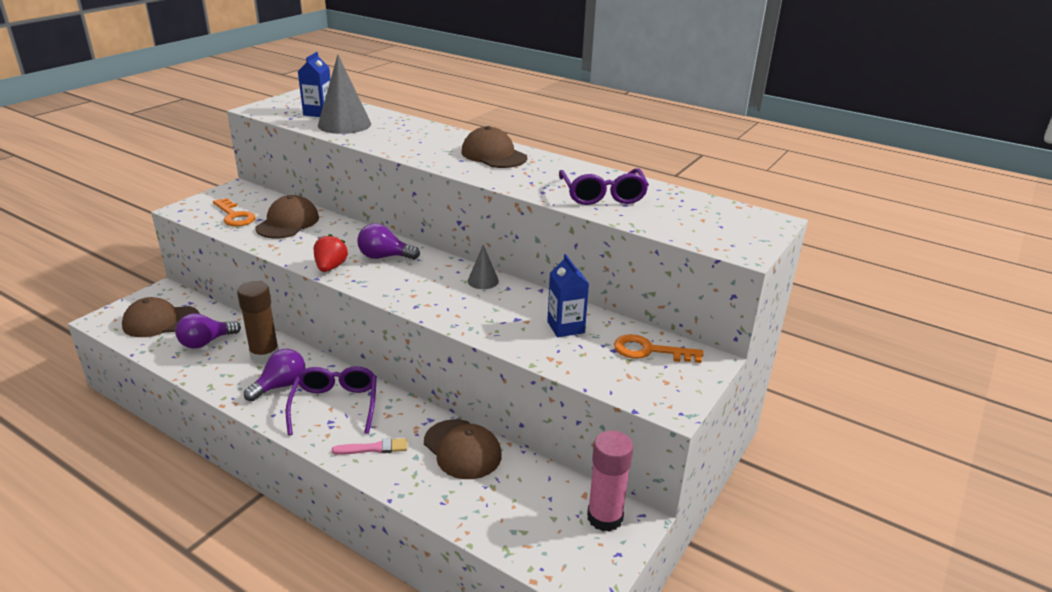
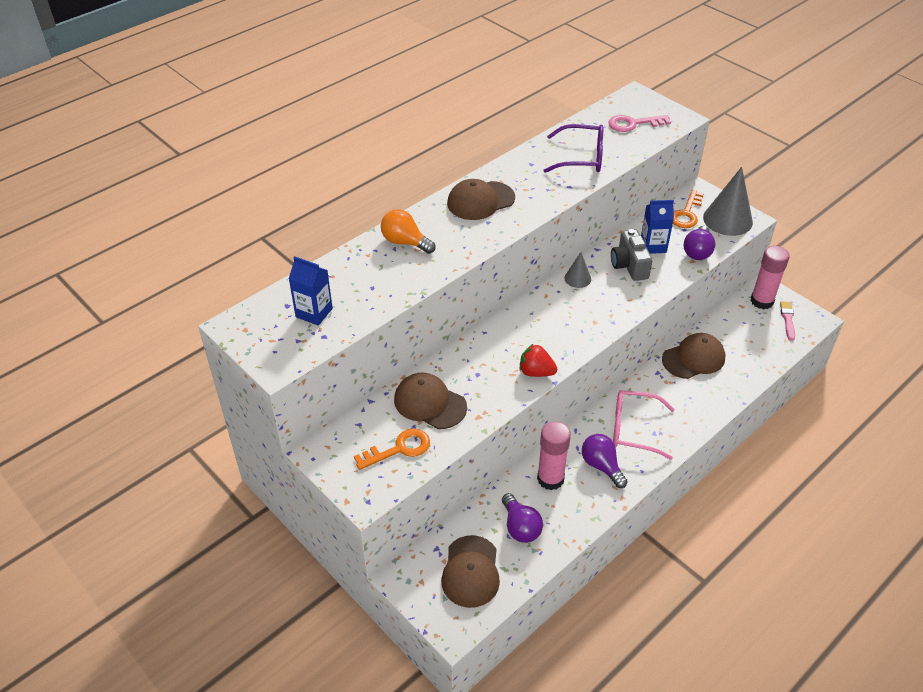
camera: 75 degrees left, 15 degrees up
brown glue stick [237,281,279,363] -> pink glue stick [537,421,571,490]
purple glasses [286,366,377,435] -> pink glasses [613,390,675,460]
grey cone [318,55,371,134] -> grey cone moved to [703,167,753,236]
pink brush [332,438,407,455] -> pink brush moved to [780,301,795,341]
purple light bulb [357,223,420,260] -> purple light bulb moved to [683,226,716,260]
none -> orange light bulb [381,209,436,254]
none -> pink key [608,115,671,132]
none -> grey camera [611,229,653,281]

